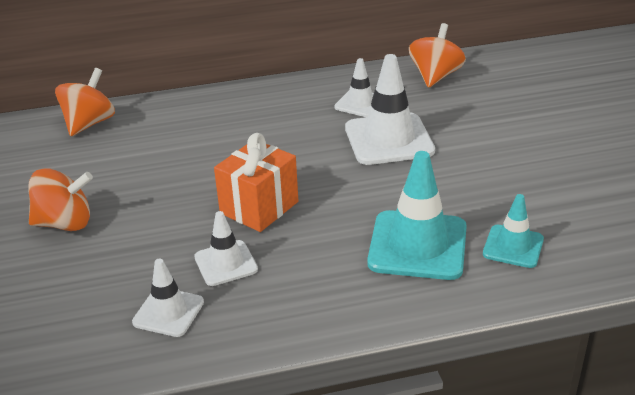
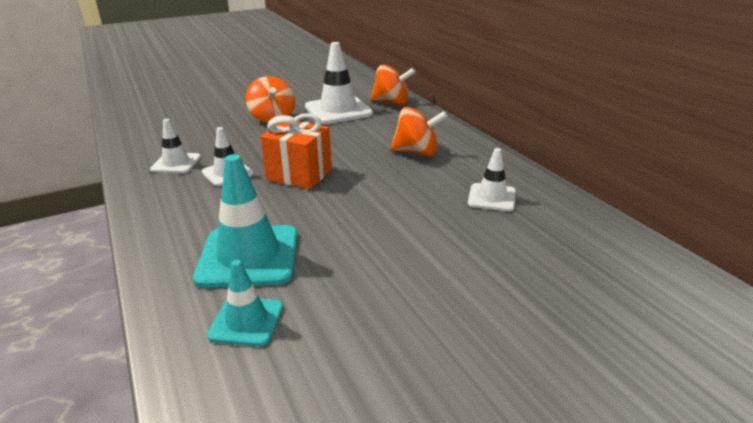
camera: 75 degrees right, 5 degrees down
white traffic cone [345,54,435,165] -> white traffic cone moved to [305,42,373,124]
orange spinning top [409,23,466,88] -> orange spinning top moved to [391,107,448,156]

